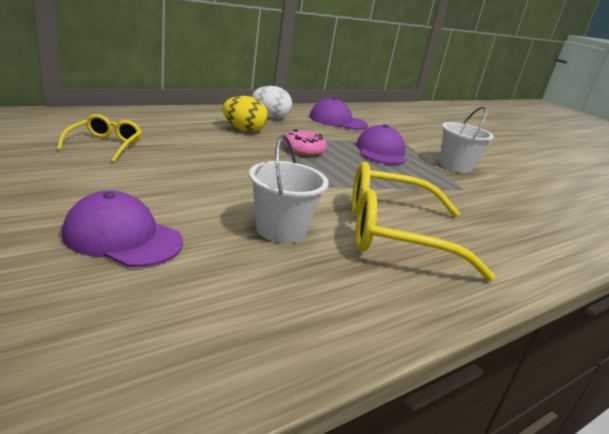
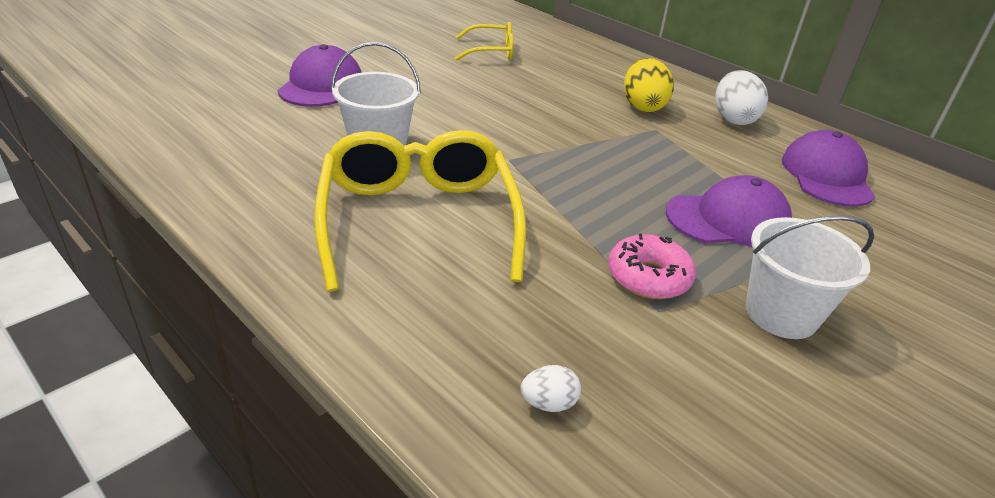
camera: 80 degrees right, 10 degrees up
pink donut [283,129,327,156] -> pink donut moved to [608,233,696,299]
none -> white egg [520,365,581,412]

